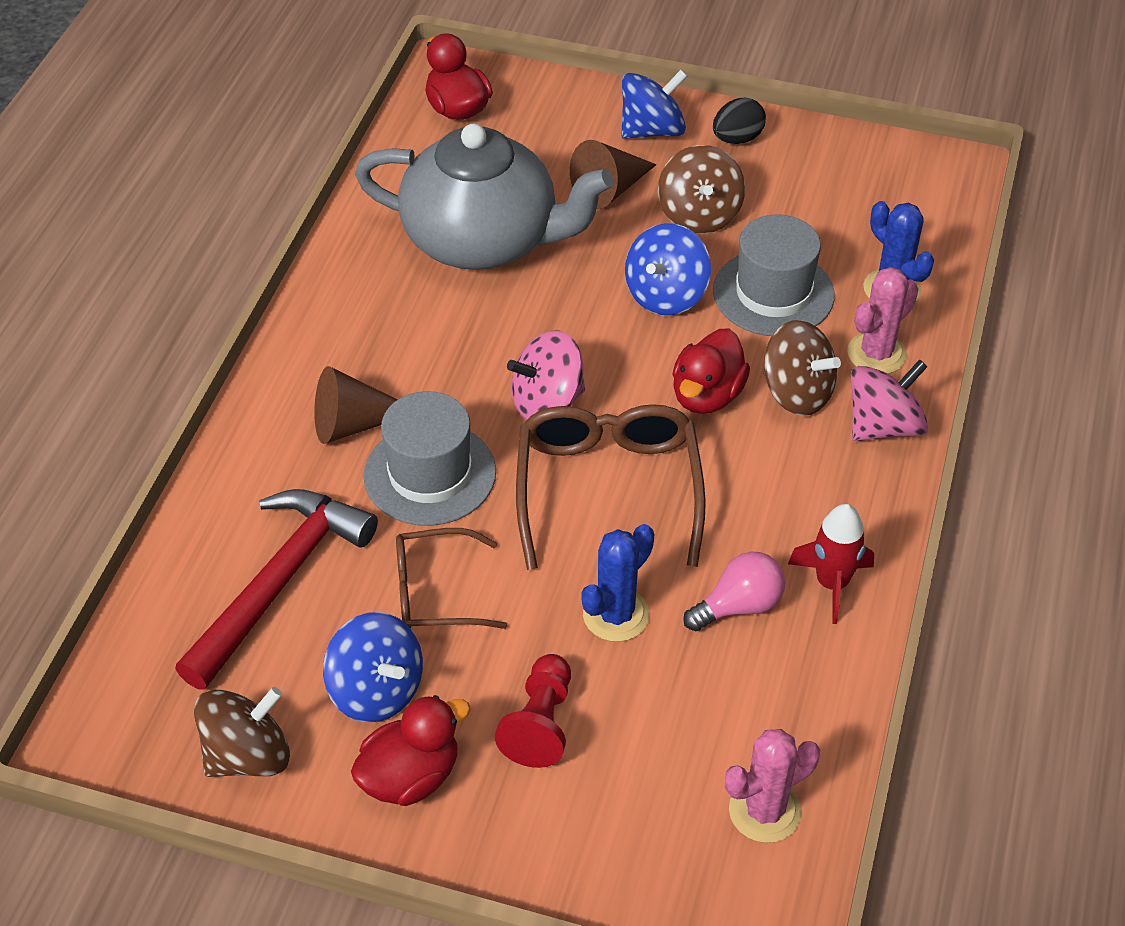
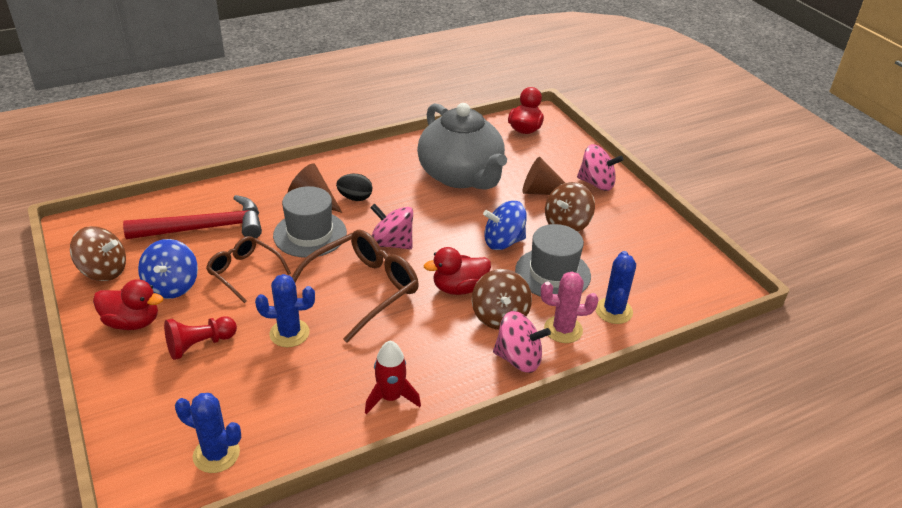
camera: 45 degrees right, 10 degrees down
blue spinning top [621,70,687,139] -> pink spinning top [577,144,623,191]
pink light bulb [683,552,785,631] -> none
black egg [713,97,766,144] -> black egg moved to [336,174,372,201]
pink cactus [725,729,820,843] -> blue cactus [175,393,241,473]

